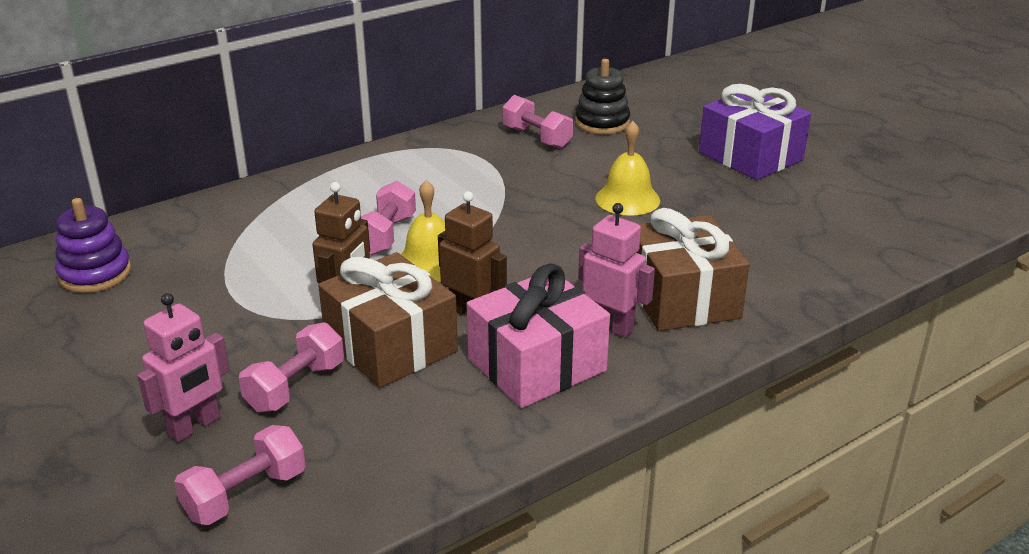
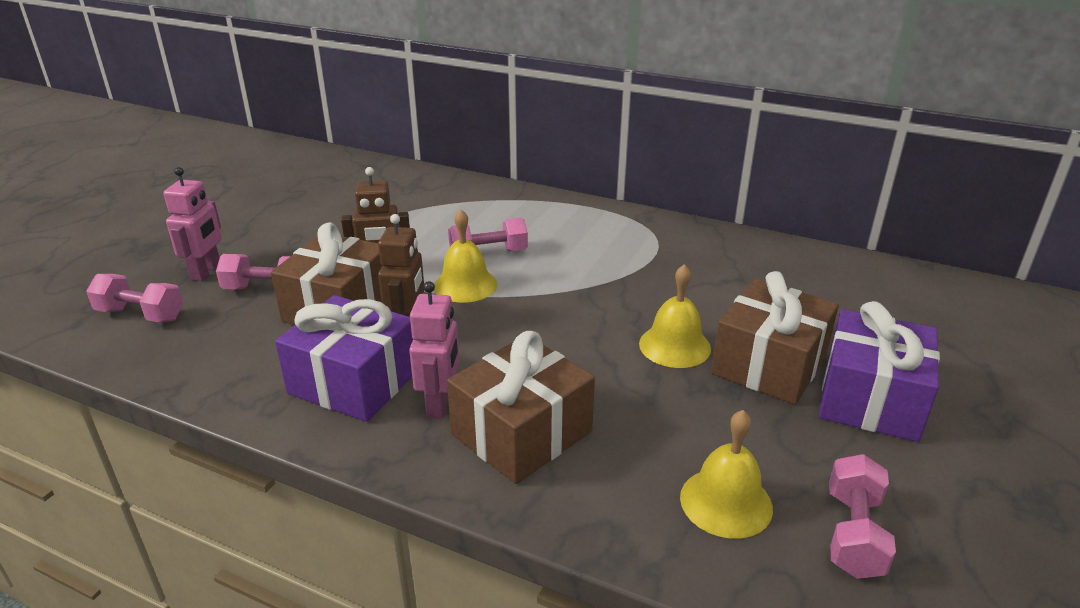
camera: 60 degrees right, 0 degrees up
purple stacking toy [55,198,131,293] -> none
pink robot [137,293,230,442] -> pink robot turned 90 degrees counterclockwise [163,167,222,281]
pink gift [467,263,610,408] -> purple gift [275,295,413,422]
pink dumbbell [502,95,573,149] -> pink dumbbell moved to [829,454,896,579]
black stacking toy [575,59,630,134] -> none
none -> yellow bell [680,410,773,539]
none -> brown gift [711,271,839,405]

